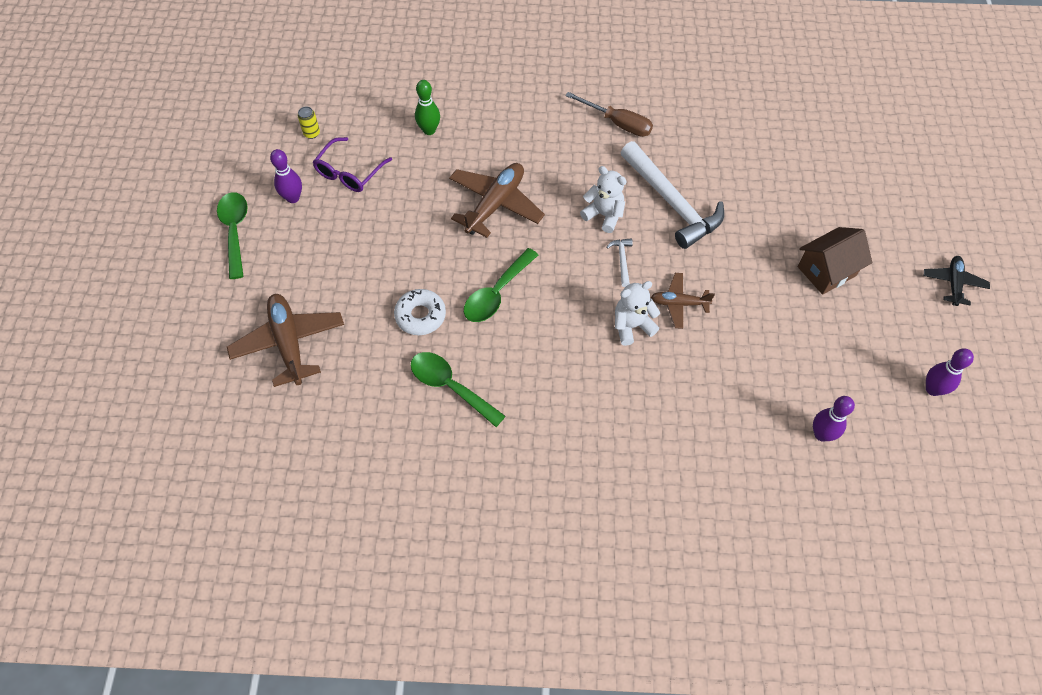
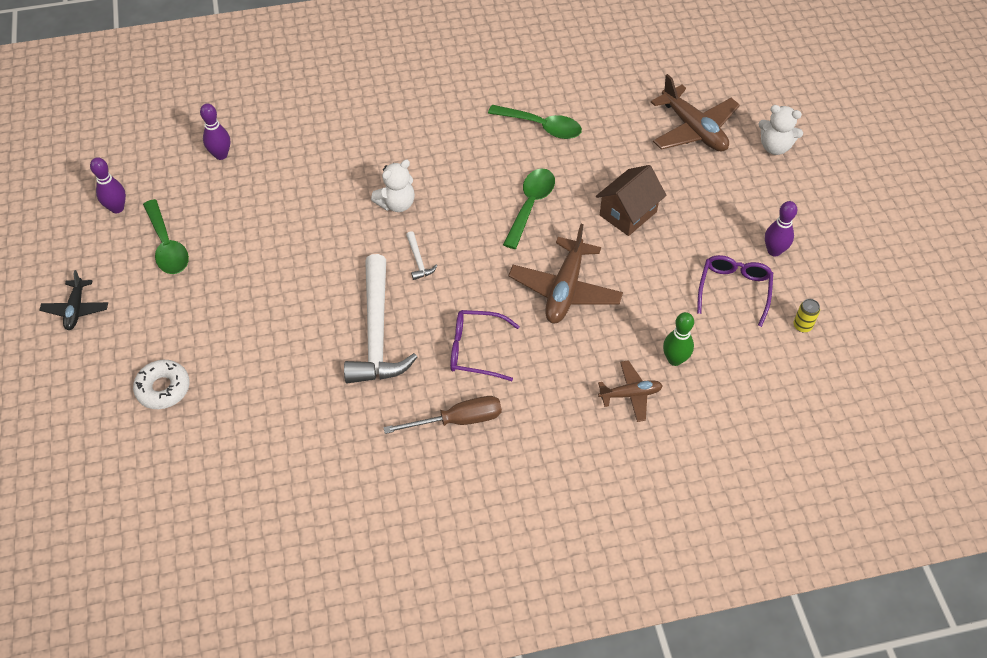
camera: 165 degrees right, 5 degrees down
green spoon [217,192,248,279] -> green spoon moved to [143,199,189,274]
white donut [394,289,446,335] -> white donut moved to [133,360,190,409]
brown screwdriver [565,92,653,137] -> brown screwdriver turned 150 degrees clockwise [383,396,502,434]
white teddy bear [580,166,627,233] -> white teddy bear moved to [758,105,803,155]
white hammer [621,141,724,249] -> white hammer turned 135 degrees counterclockwise [344,254,417,383]
brown plane [651,273,715,329] -> brown plane moved to [598,360,663,422]
brown house [798,227,872,295] -> brown house moved to [596,165,666,236]
none -> purple glasses [450,310,520,381]

